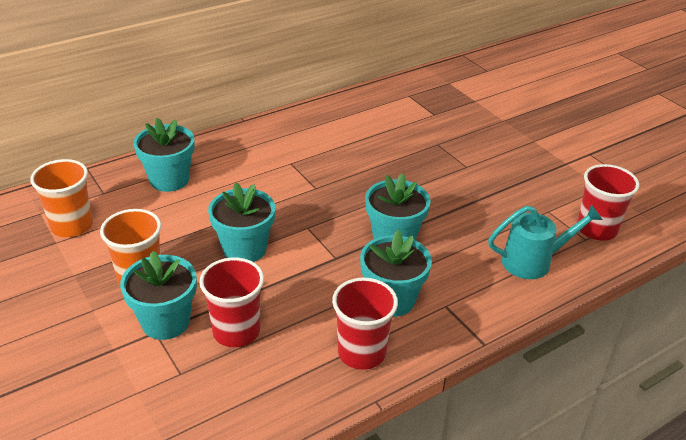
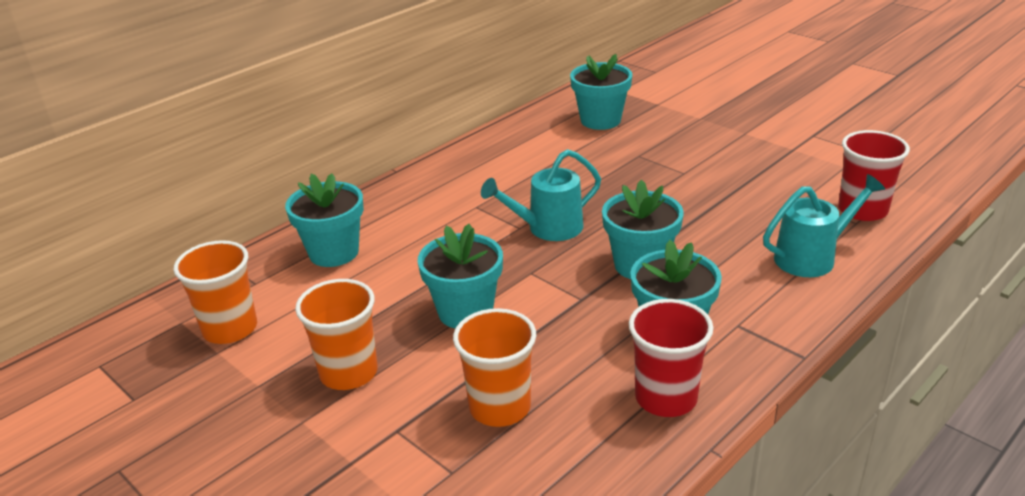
camera: 10 degrees left, 5 degrees down
turquoise flower pot [120,251,197,340] -> turquoise flower pot moved to [570,54,632,130]
red cup [199,257,264,347] -> orange cup [453,308,536,427]
none -> turquoise watering can [481,149,601,241]

